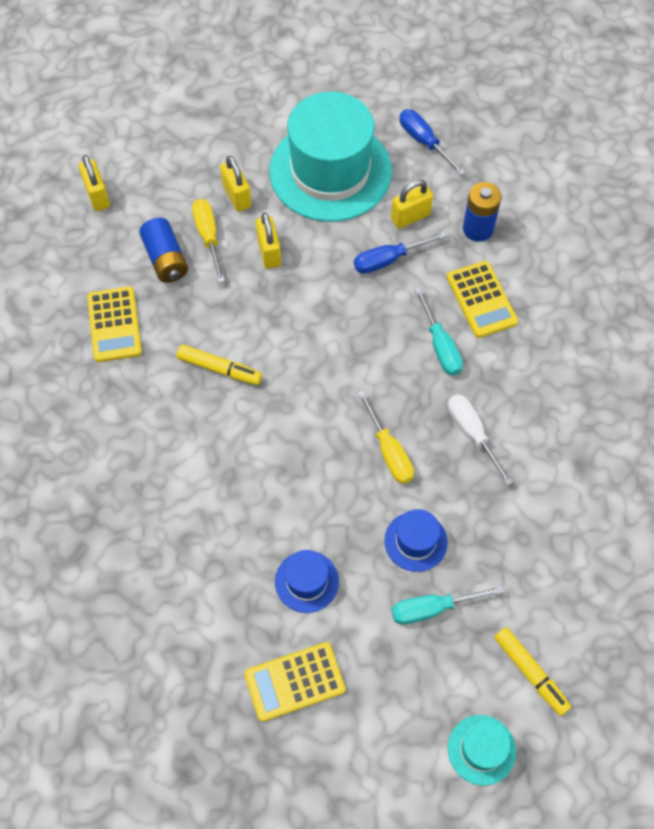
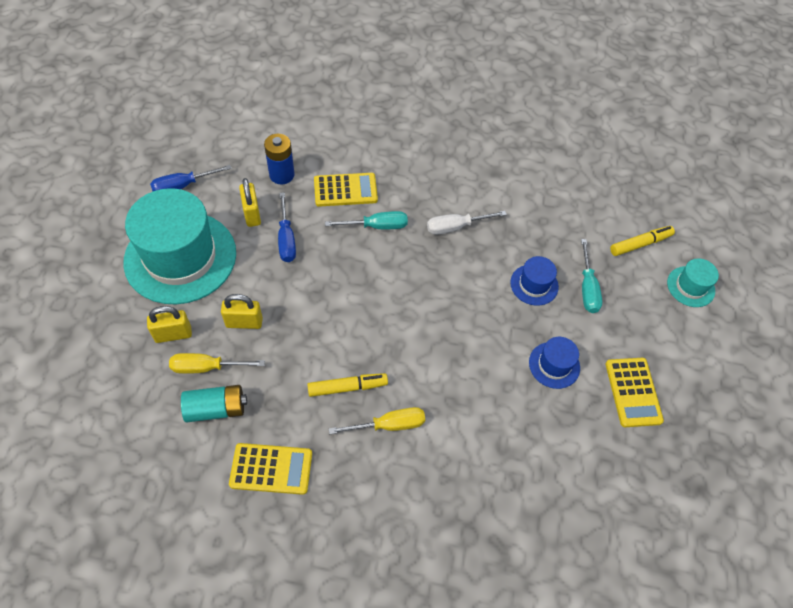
camera: 80 degrees left, 5 degrees down
yellow padlock [79,155,110,211] -> none
blue battery [139,218,188,283] -> turquoise battery [181,385,247,423]
yellow marker [177,345,262,385] -> yellow marker turned 45 degrees clockwise [307,373,388,397]
yellow screwdriver [358,390,414,484] -> yellow screwdriver moved to [329,407,425,435]

